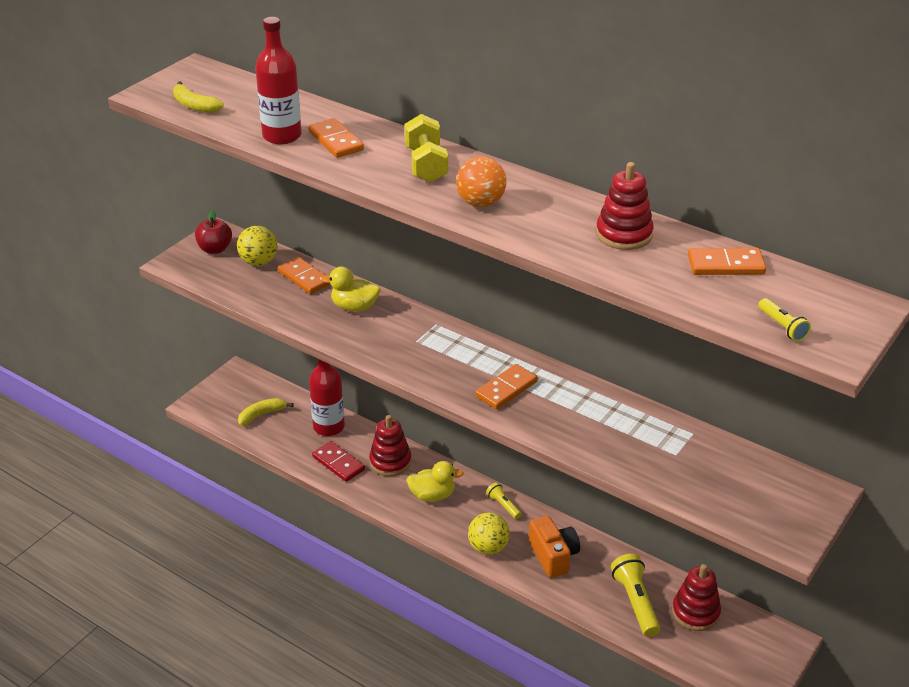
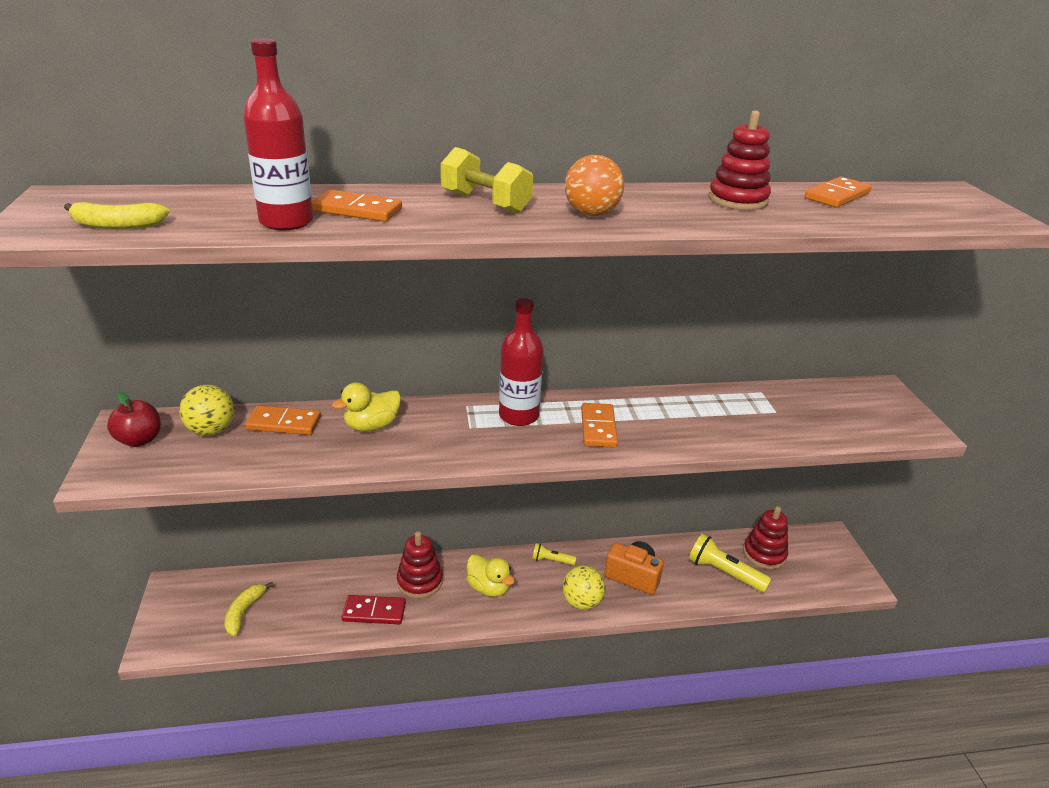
camera: 45 degrees left, 5 degrees down
red bottle [309,359,345,436] -> red bottle moved to [499,298,544,426]
yellow duck [406,461,464,502] -> yellow duck turned 90 degrees clockwise [466,554,515,597]
yellow flashlight [758,298,811,342] -> none

